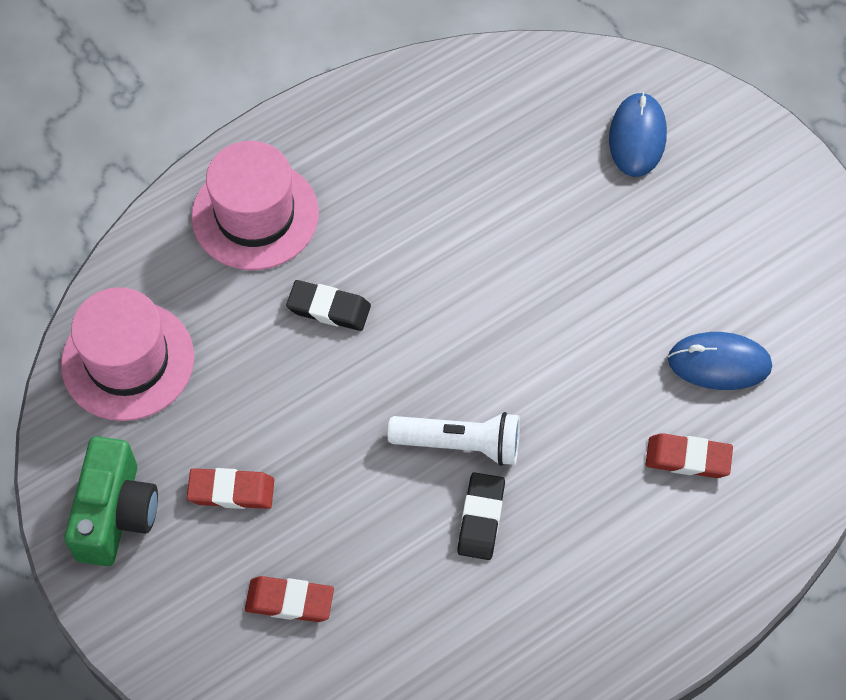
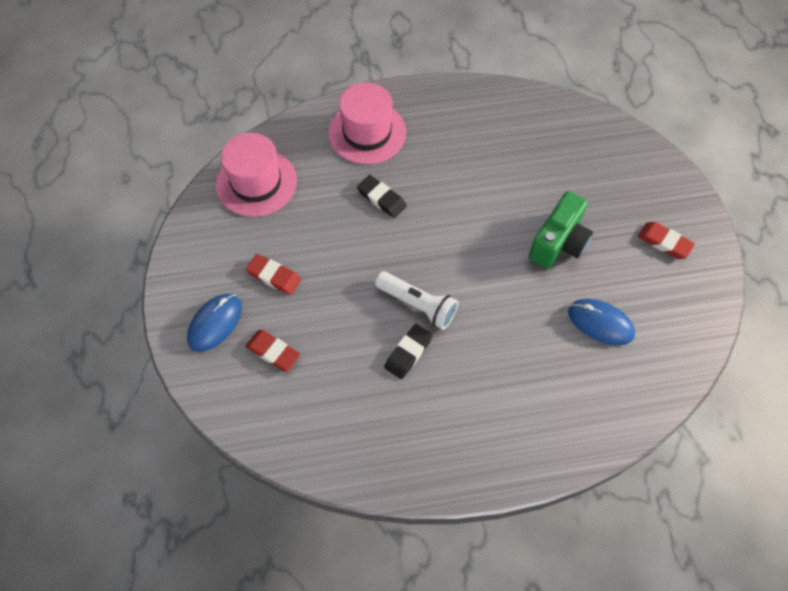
camera: 25 degrees right, 0 degrees up
green camera [64,436,158,566] -> green camera moved to [529,191,593,269]
blue mouse [609,92,667,177] -> blue mouse moved to [187,294,242,352]
red eraser [646,433,733,478] -> red eraser moved to [638,222,695,259]

